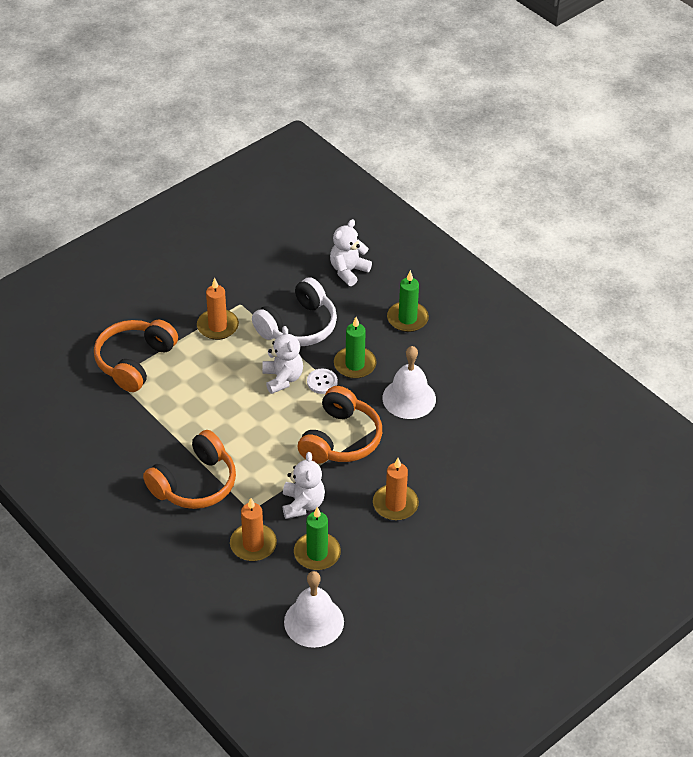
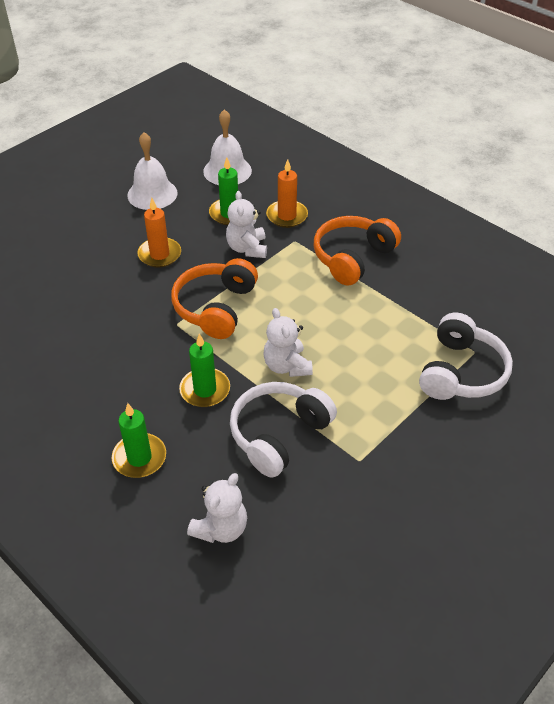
camera: 175 degrees right, 0 degrees up
orange headphones [94,320,178,392] -> white headphones [419,313,513,400]
orange candle [197,278,239,340] -> none
white button [307,369,338,394] -> none
white bell [382,346,436,419] -> white bell moved to [127,132,177,210]

